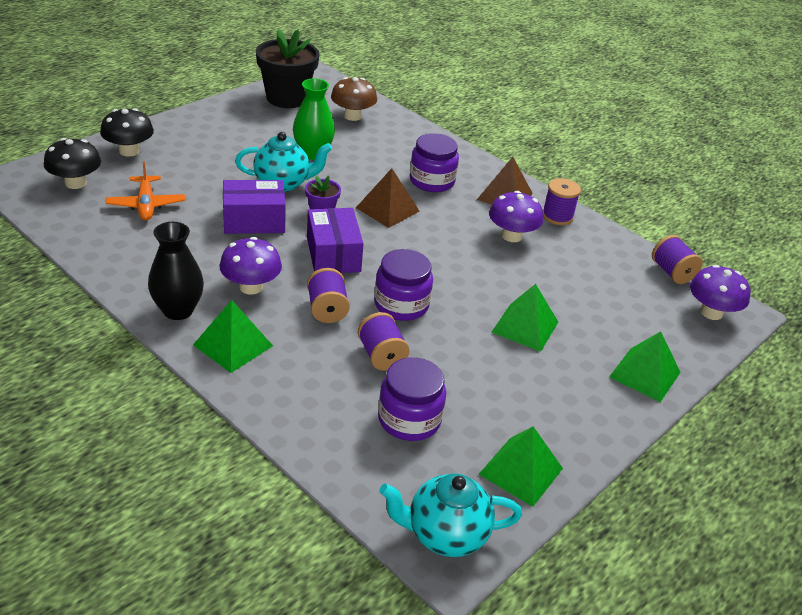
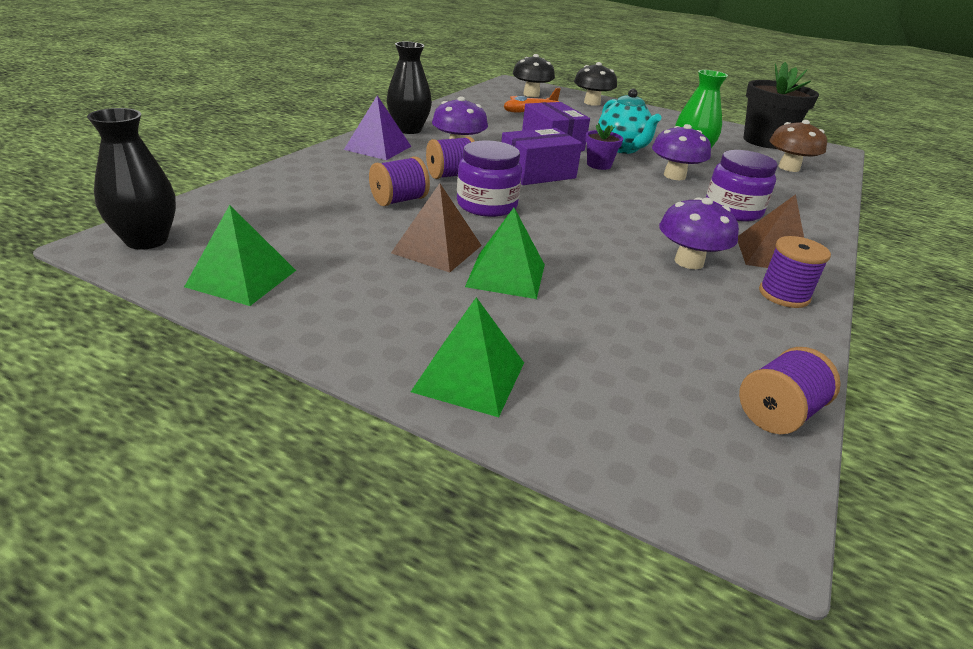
camera: 75 degrees right, 5 degrees down
green pyramid [193,300,273,373] -> purple pyramid [344,96,412,160]
brown pyramid [356,168,419,228] -> brown pyramid moved to [391,183,482,272]
purple jar [378,357,446,441] -> none
turquoise teapot [380,473,522,557] -> black vase [87,108,176,250]
purple mushroom [690,265,750,320] -> purple mushroom moved to [652,124,711,180]

